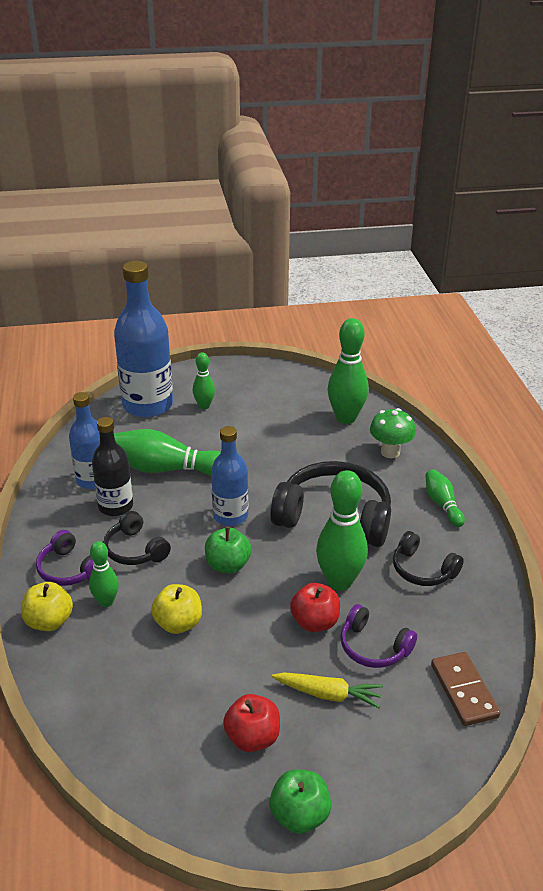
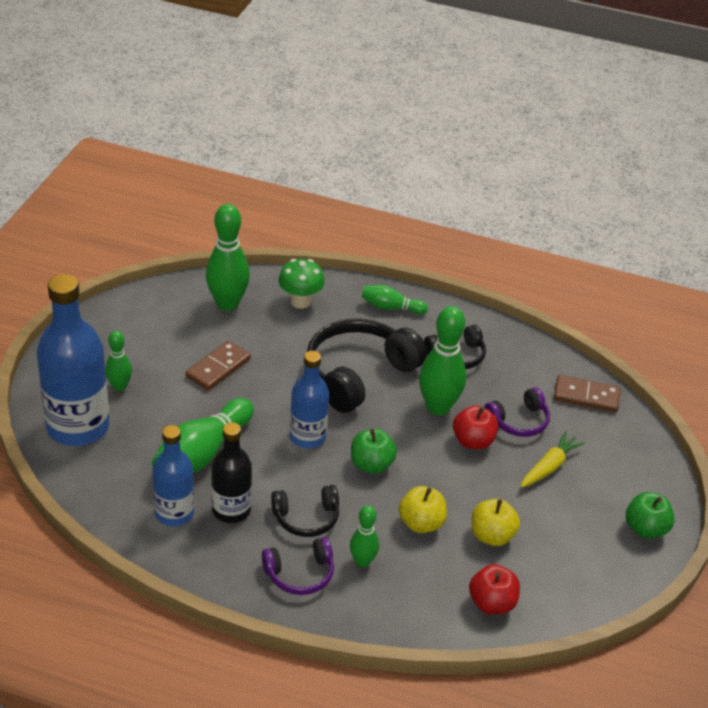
camera: 65 degrees left, 5 degrees up
yellow apple [21,582,73,631] -> yellow apple moved to [472,499,520,546]
red apple [223,694,280,752] -> red apple moved to [469,564,520,614]
none -> brown domino [185,341,251,391]

